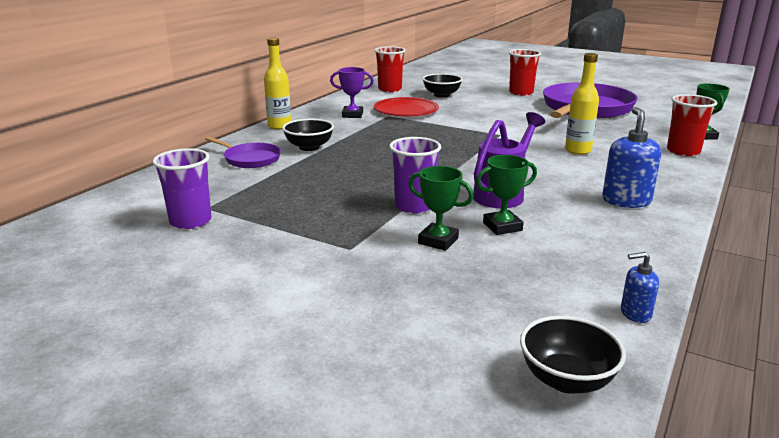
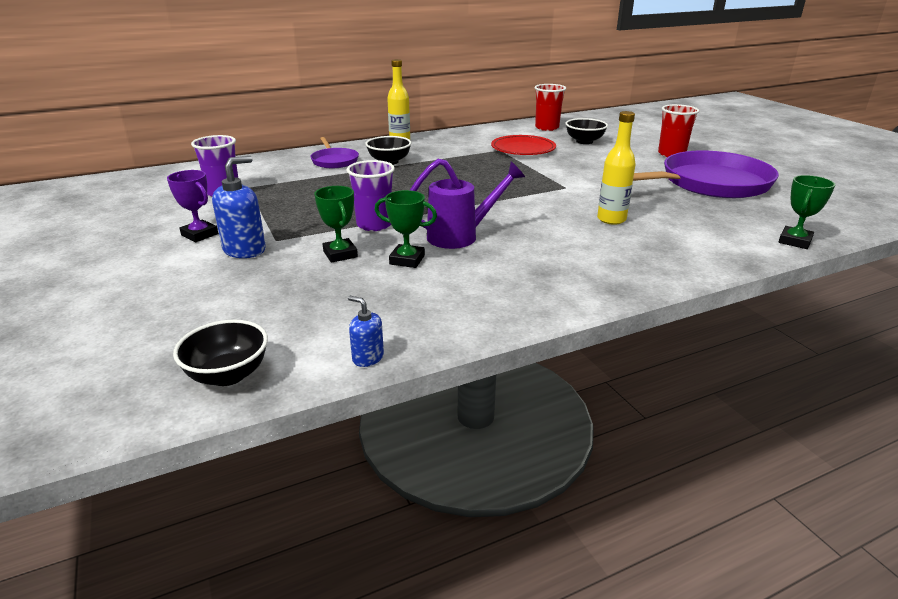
camera: 35 degrees right, 5 degrees up
purple trophy [330,67,374,118] -> purple trophy moved to [167,170,218,242]
blue soap dispenser [602,107,661,208] -> blue soap dispenser moved to [212,156,266,258]
red cup [667,94,717,156] -> none

